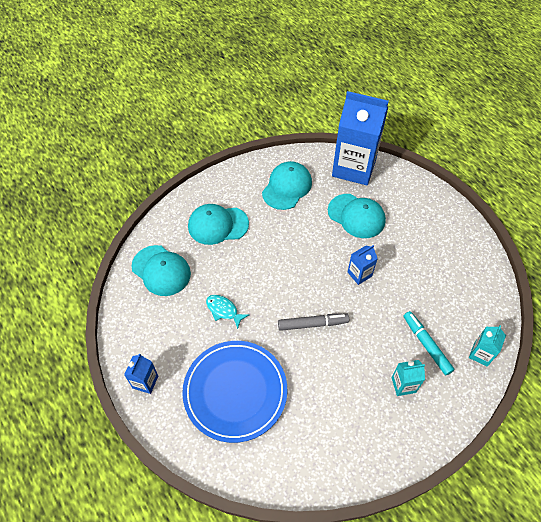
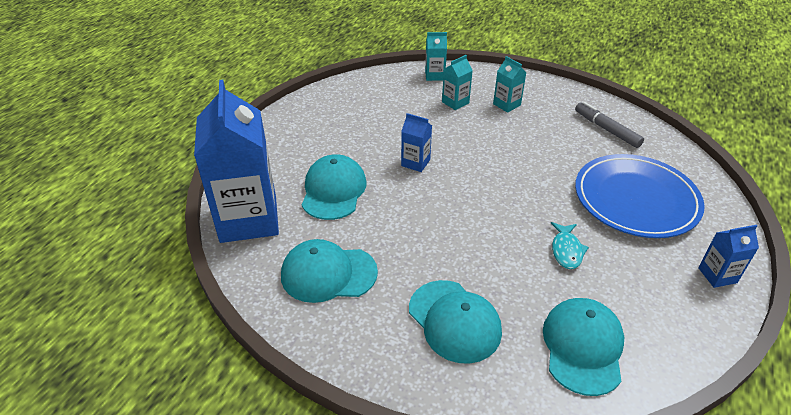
camera: 120 degrees left, 15 degrees down
grey marker [278,314,349,331] -> grey marker moved to [575,102,644,148]
turquoise marker [403,311,455,375] -> turquoise carton [442,55,473,110]

